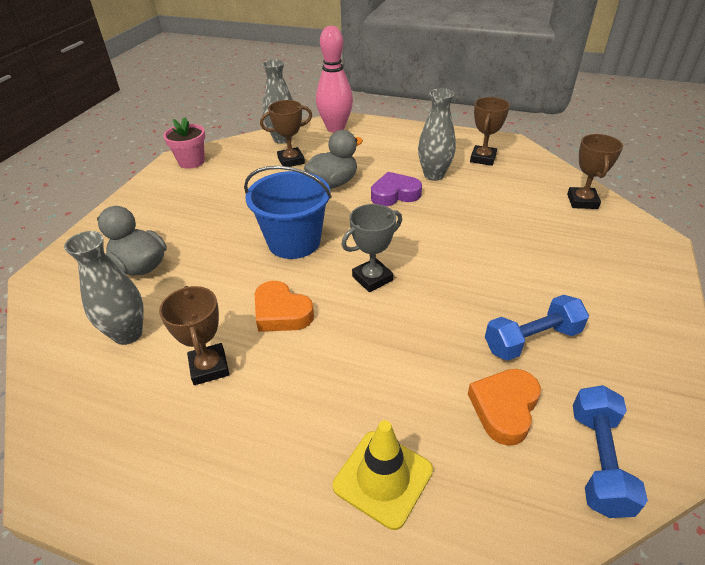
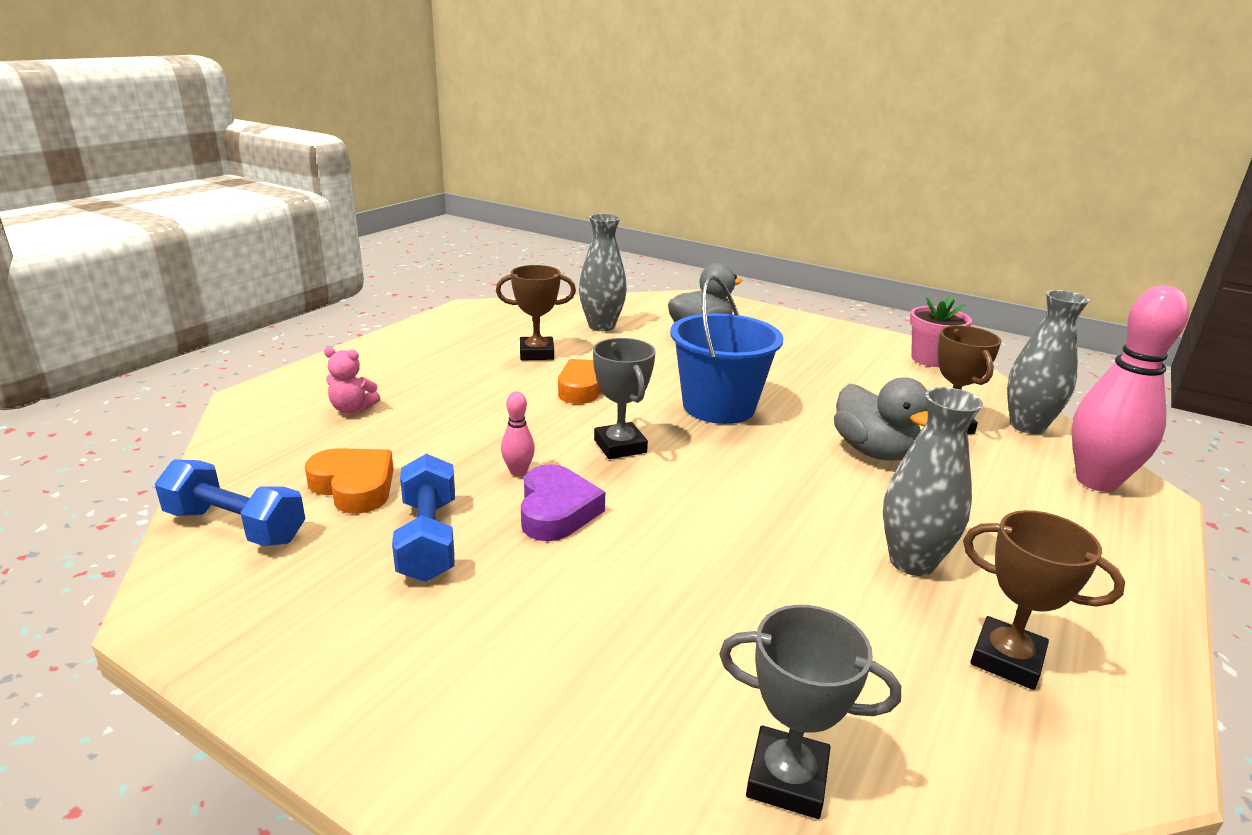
camera: 100 degrees right, 15 degrees down
yellow traffic cone [333,420,433,530] -> pink teddy bear [324,347,380,414]
purple heart [371,172,422,206] -> purple heart moved to [521,464,605,541]
brown trophy [567,134,623,209] -> grey trophy [719,605,901,819]
none -> pink bowling pin [501,392,535,476]

